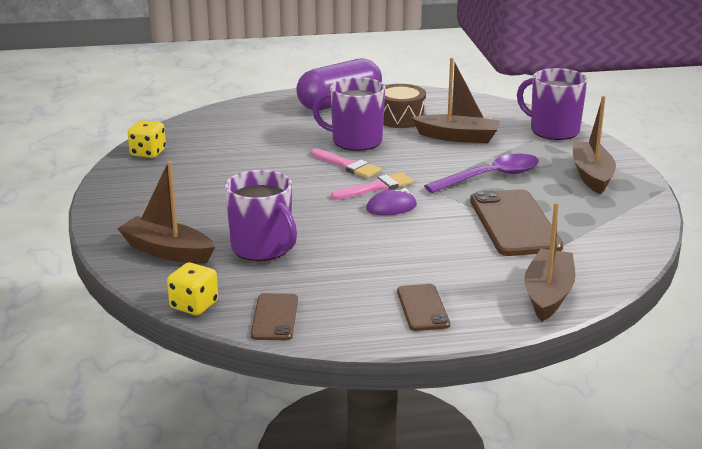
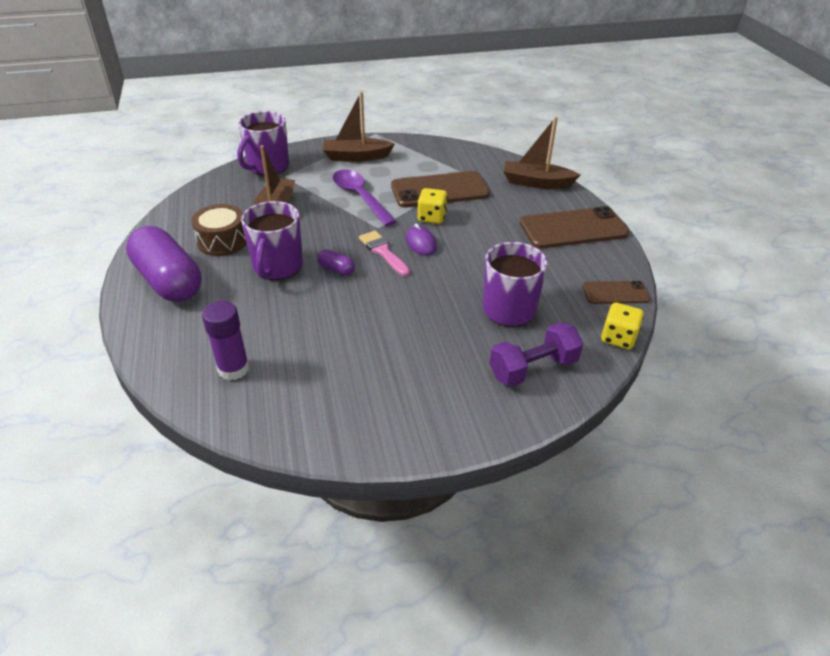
camera: 95 degrees left, 15 degrees up
brown boat [117,161,215,264] -> purple dumbbell [490,322,583,387]
yellow dice [128,120,166,158] -> yellow dice moved to [417,188,447,224]
pink brush [311,149,381,178] -> purple capsule [317,249,355,275]
brown phone [397,284,450,331] -> brown phone [520,206,629,249], size x1.82
none -> purple glue stick [202,301,249,380]

